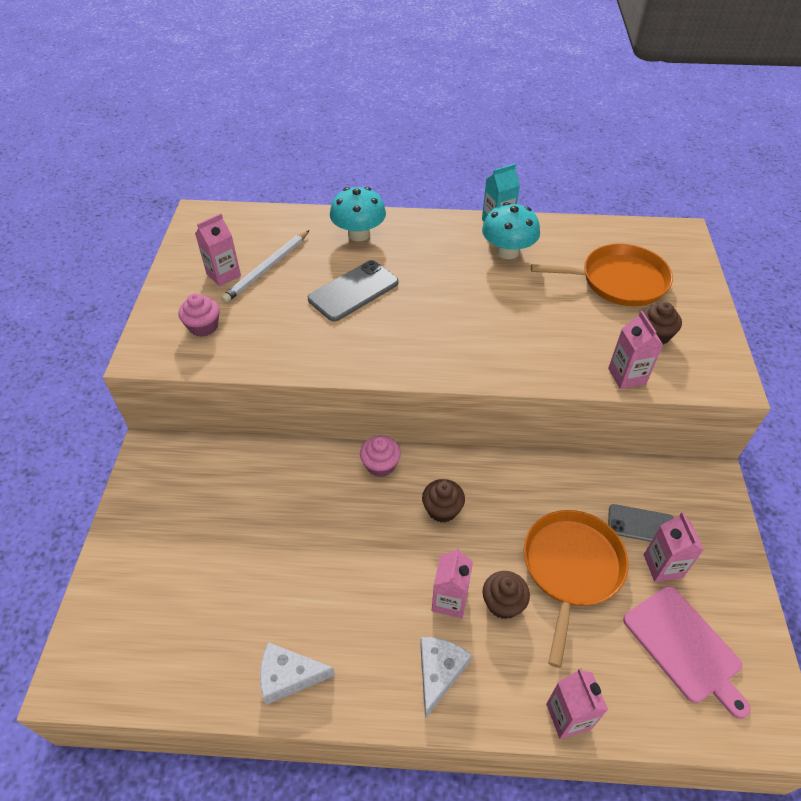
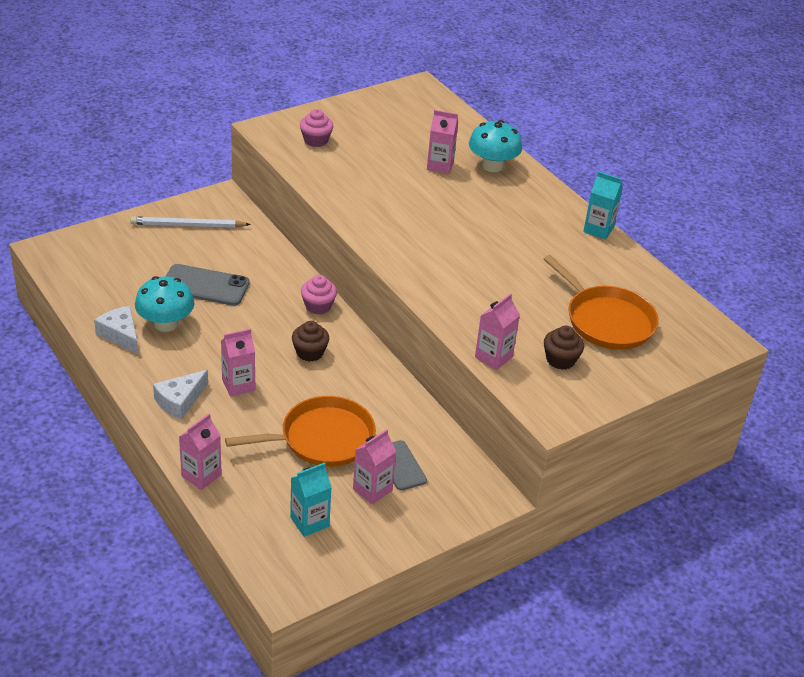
camera: 50 degrees right, 10 degrees down
pink carton [195,213,241,287] -> pink carton moved to [427,110,458,174]
white pencil [221,230,310,303] -> white pencil moved to [130,216,251,228]
grey phone [308,260,399,322] -> grey phone moved to [165,264,249,306]
white cheese [420,637,472,719] -> white cheese turned 150 degrees clockwise [153,370,208,420]
turquoise mushroom [482,202,540,259] -> turquoise mushroom moved to [135,276,194,332]
brown cupcake [482,571,530,619] -> none
pink cutting board [623,586,751,719] -> turquoise carton [290,462,332,537]

